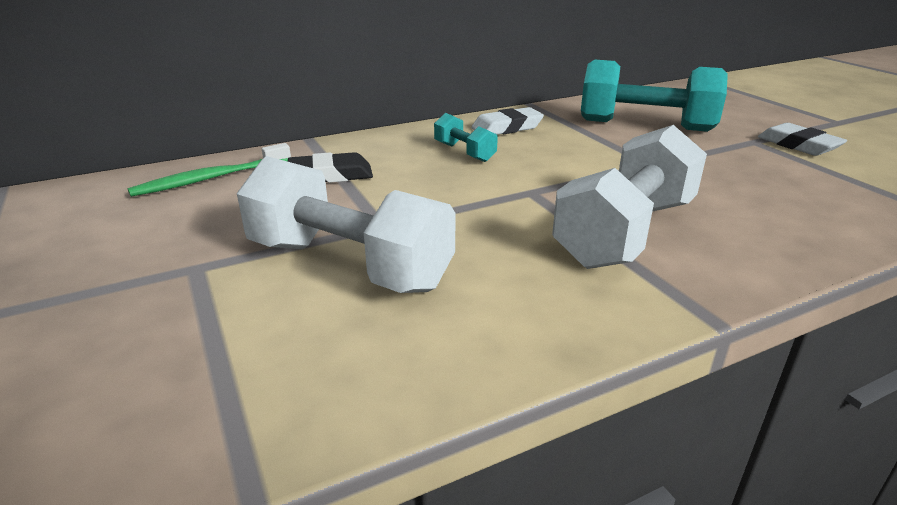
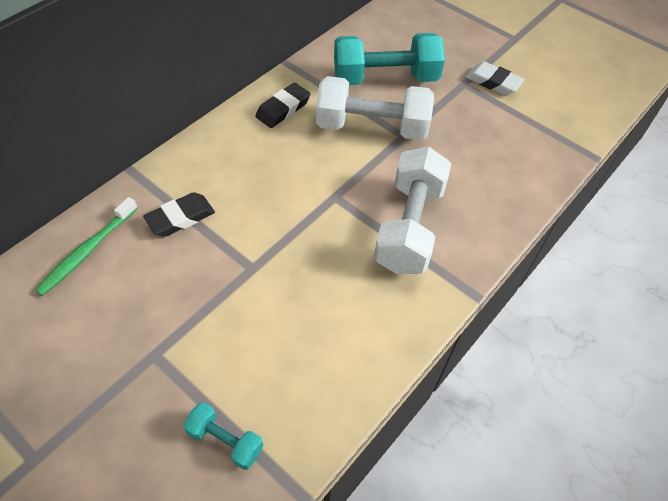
camera: 25 degrees left, 25 degrees up
white dumbbell [237,156,455,293] -> white dumbbell moved to [316,76,434,140]
turquoise dumbbell [434,113,498,162] -> turquoise dumbbell moved to [183,402,263,470]
white eraser [471,107,544,135] -> black eraser [256,83,311,128]

